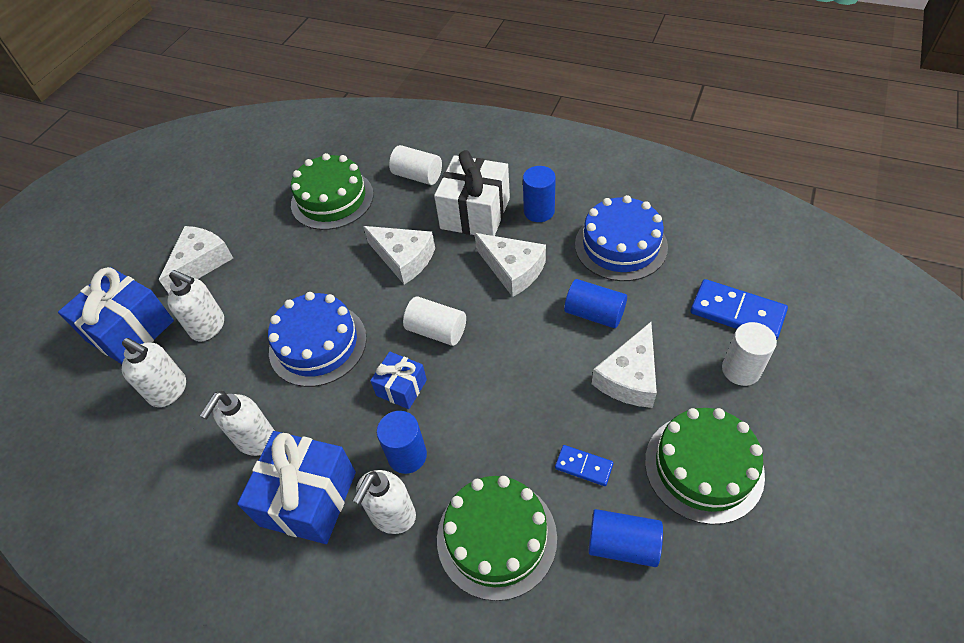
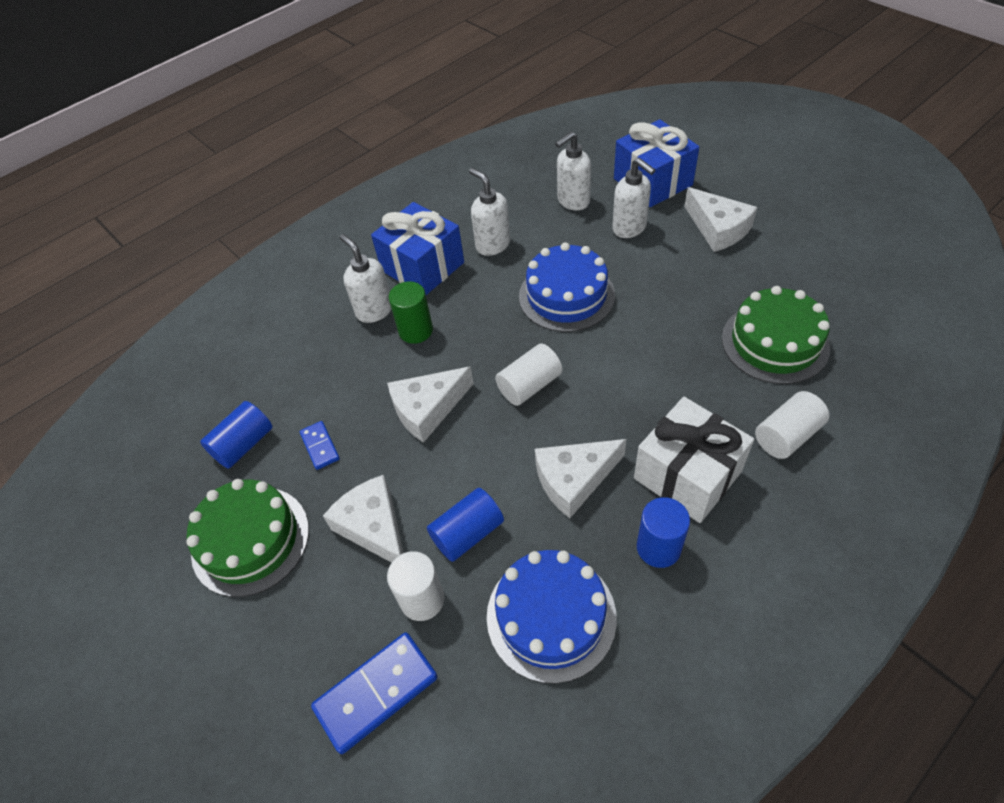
camera: 115 degrees right, 0 degrees up
white soap dispenser [167,270,224,341] -> white soap dispenser turned 90 degrees counterclockwise [612,158,655,238]
white cheese [363,226,435,285] -> white cheese moved to [387,366,474,443]
blue gift [370,352,427,409] -> none
blue cylinder [377,411,427,474] -> green cylinder [389,281,433,344]
green cake [437,476,557,601] -> none
blue domino [555,445,613,486] -> blue domino turned 75 degrees counterclockwise [300,421,340,470]
white cylinder [722,322,777,386] -> white cylinder moved to [387,551,445,621]

